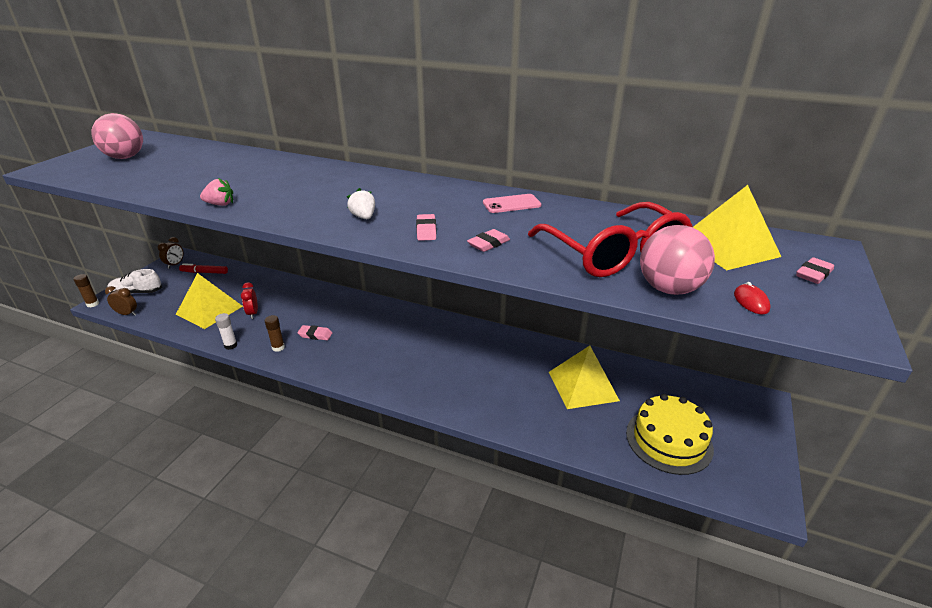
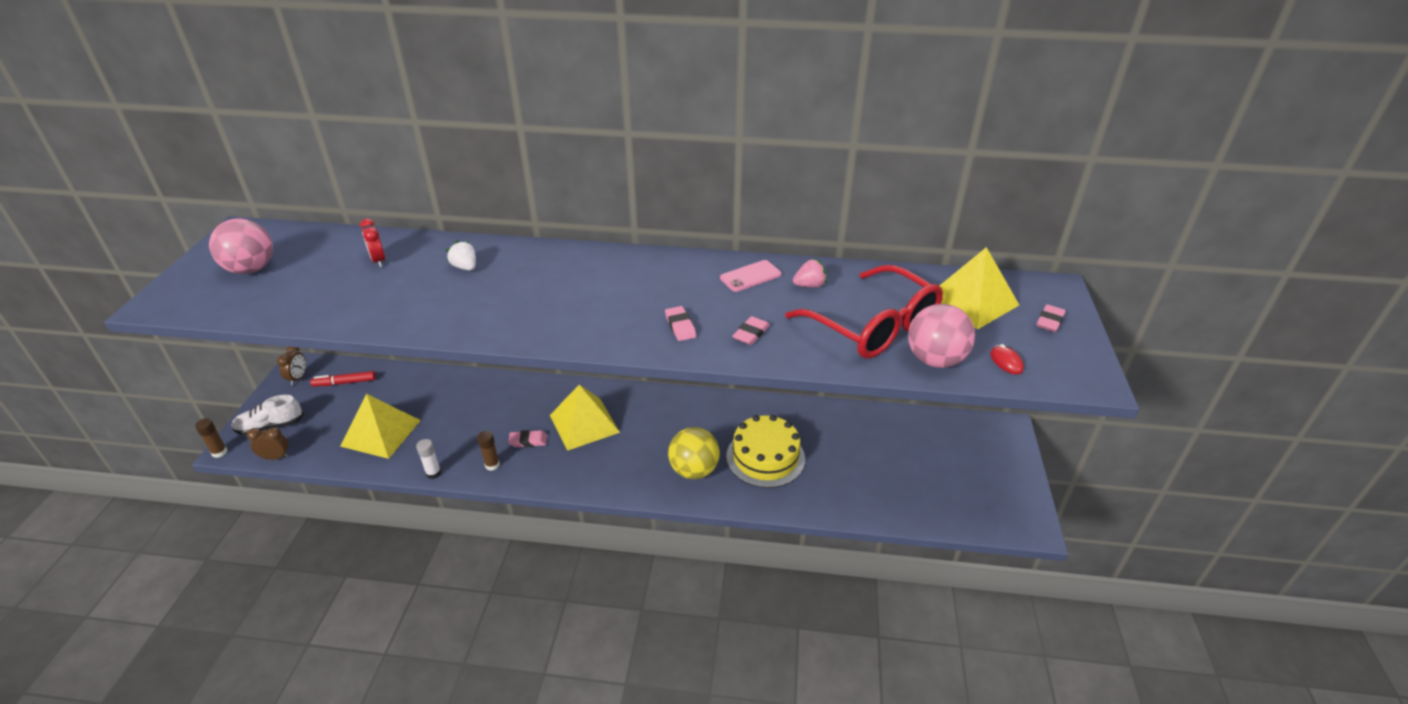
camera: 15 degrees left, 5 degrees up
pink strawberry [200,178,233,206] -> pink strawberry moved to [793,258,827,288]
red clock [241,282,258,319] -> red clock moved to [360,219,385,267]
white strawberry [347,188,375,219] -> white strawberry moved to [446,240,476,270]
yellow pyramid [549,346,620,409] -> yellow pyramid moved to [550,385,620,451]
yellow cake [626,394,714,475] -> yellow cake moved to [726,415,805,488]
none -> yellow ball [668,427,720,479]

